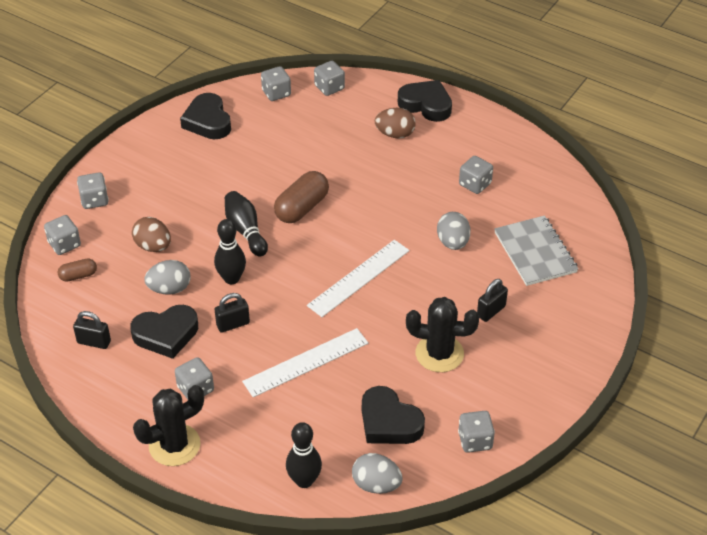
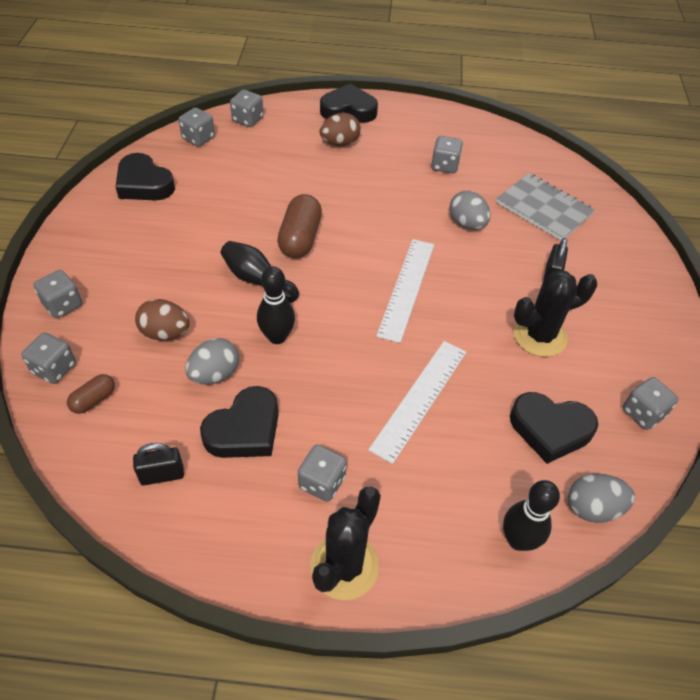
camera: 30 degrees left, 5 degrees up
black padlock [215,293,250,333] -> none

